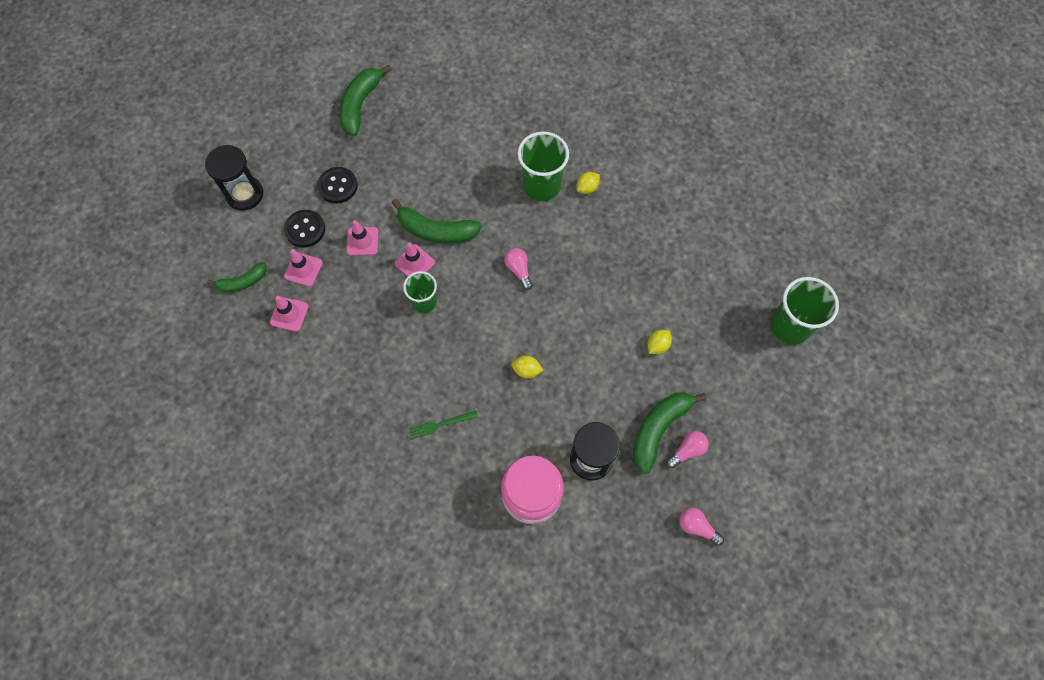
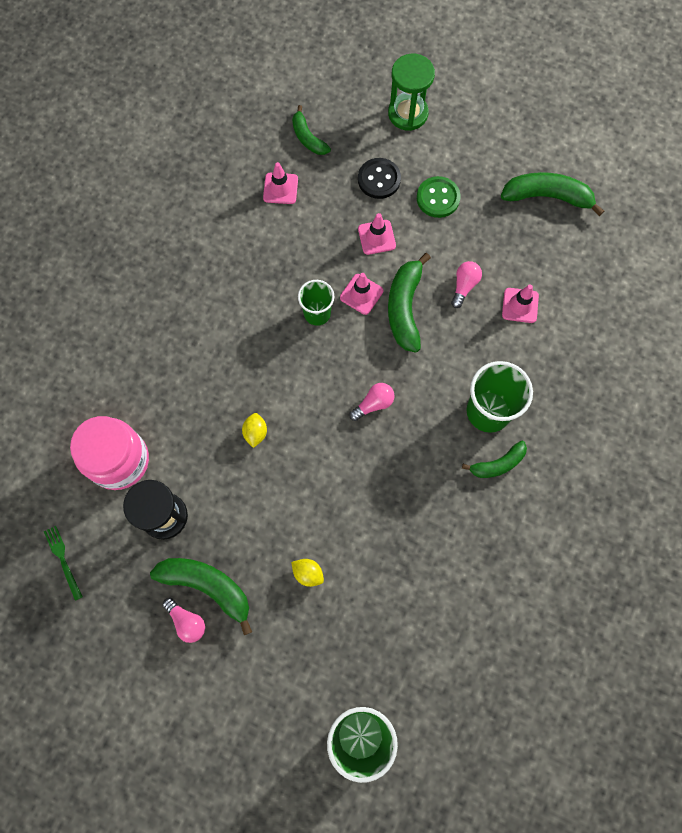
camera: 80 degrees right, 5 degrees up
black hourglass [205,145,263,211] -> green hourglass [388,54,435,131]
pink traffic cone [284,249,323,286] -> pink traffic cone moved to [502,284,539,323]
black button [317,167,358,203] -> green button [417,176,461,218]
green fork [409,411,478,439] -> green fork moved to [44,526,83,601]
yellow lemon [576,172,600,194] -> green banana [462,441,527,478]
pink light bulb [679,508,724,546] -> pink light bulb moved to [451,261,482,308]

